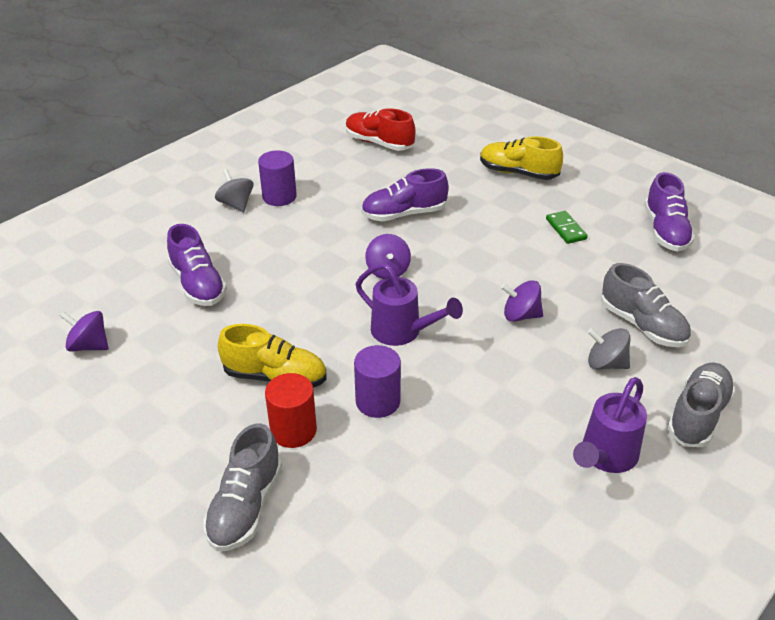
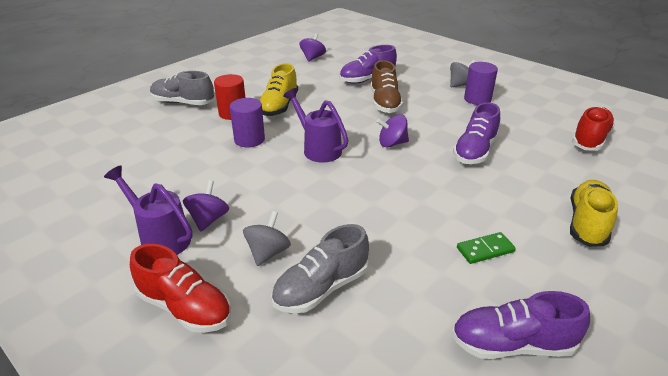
camera: 90 degrees right, 5 degrees down
purple watering can [356,263,463,346] -> purple watering can turned 105 degrees clockwise [283,88,349,163]
purple shoe [361,168,449,221] -> purple shoe turned 135 degrees counterclockwise [453,102,500,164]
purple spinning top [501,280,543,322] -> purple spinning top moved to [183,180,229,231]
grey shoe [667,362,736,447] -> red shoe [130,244,231,333]
none -> brown shoe [371,60,403,113]

